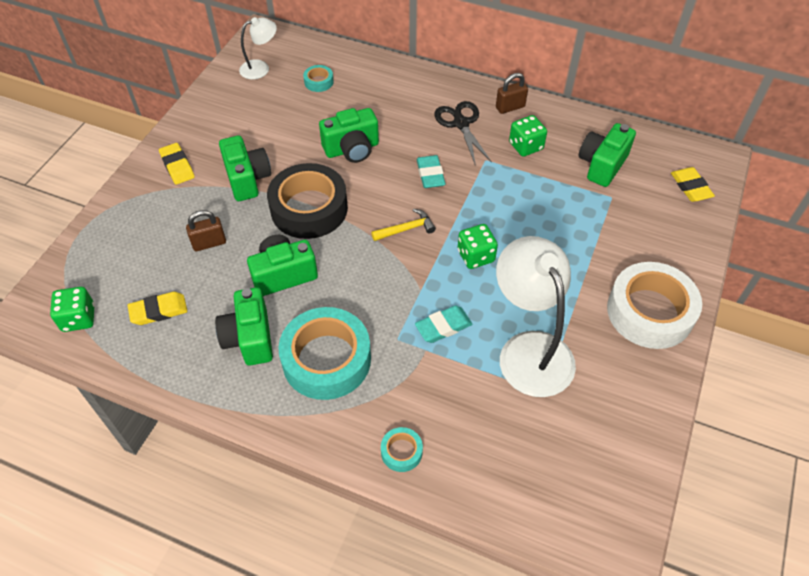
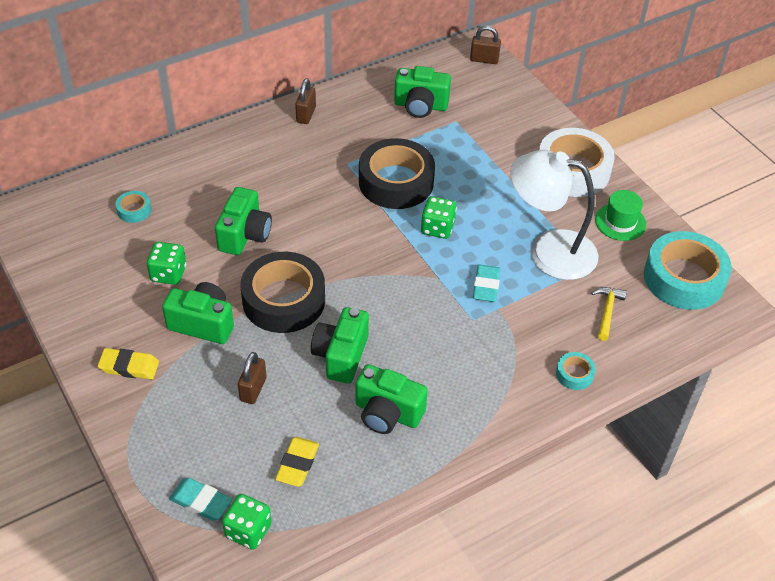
camera: 55 degrees left, 5 degrees down
white lamp [239,17,277,80] -> none
turquoise tape [278,307,371,400] -> turquoise tape moved to [644,231,732,310]
yellow hammer [371,209,436,241] -> yellow hammer moved to [591,287,627,341]
turquoise eraser [417,155,446,188] -> turquoise eraser moved to [169,478,232,521]
black scissors [434,101,492,166] -> none
green dice [509,115,547,157] -> green dice moved to [147,242,186,285]
green camera [579,123,636,187] -> green camera turned 60 degrees counterclockwise [394,66,451,118]
yellow eraser [671,167,715,202] -> none
none -> black tape [359,138,435,209]
none -> brown padlock [470,26,501,64]
none -> green hat [595,190,646,241]

